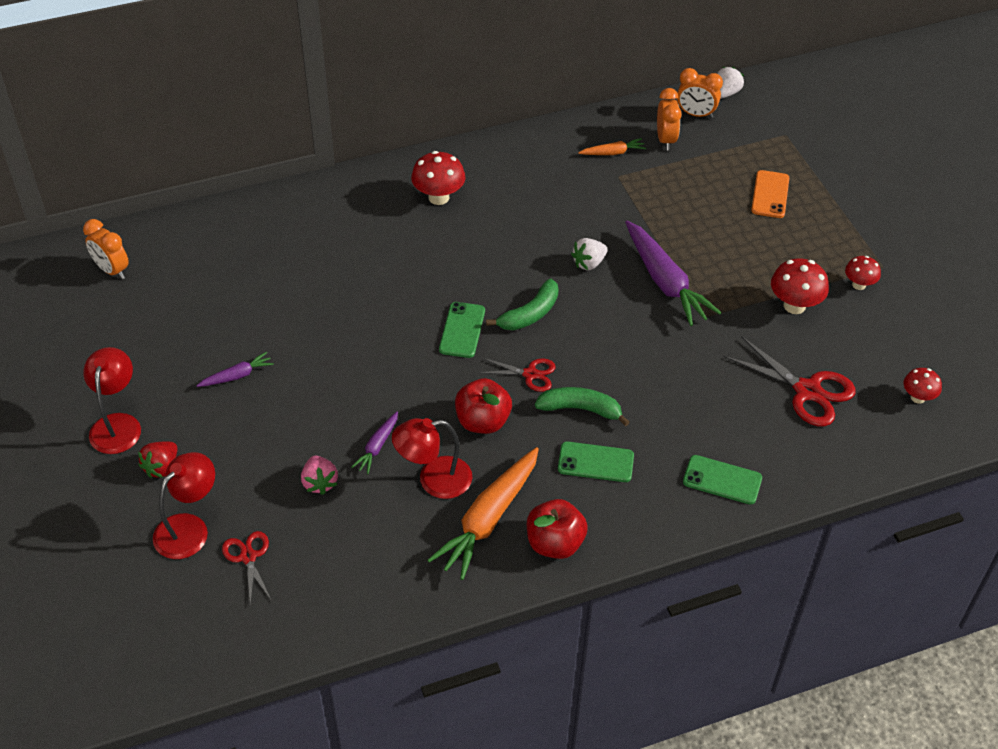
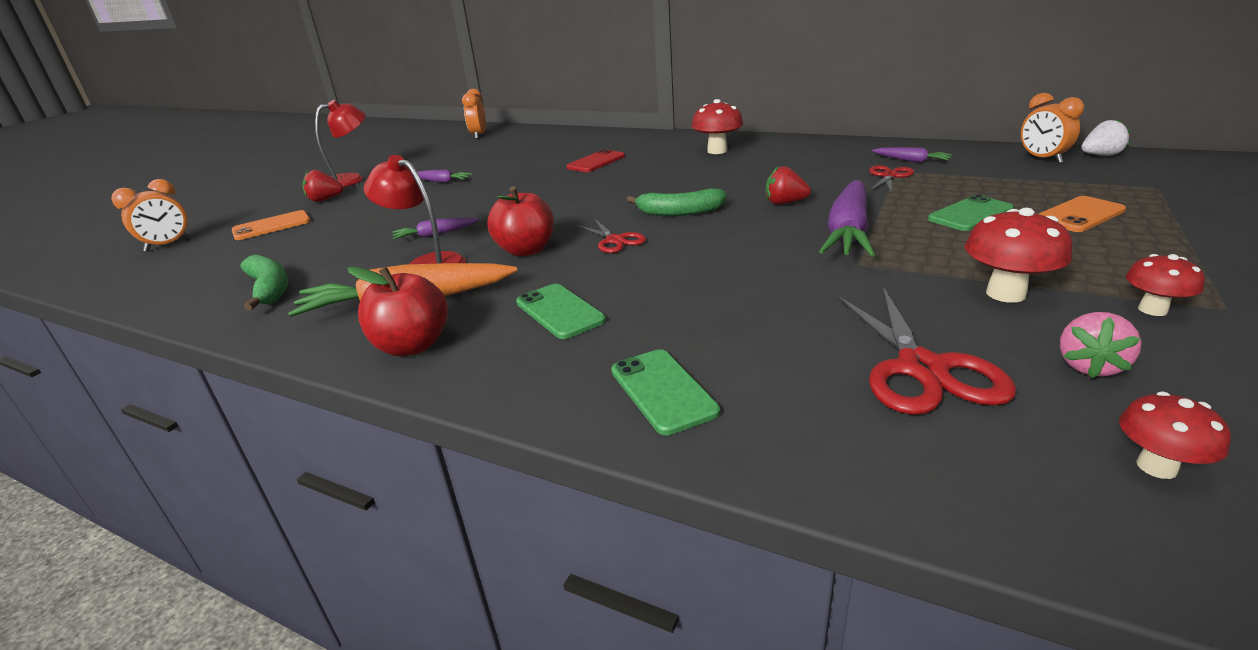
camera: 50 degrees right, 20 degrees down
red lamp [153,452,215,559] -> orange phone [232,210,311,240]
red scissors [222,531,272,606] -> red scissors moved to [869,165,914,193]
pink strawberry [301,456,338,495] -> pink strawberry moved to [1060,312,1142,378]
green phone [439,302,485,358] -> green phone moved to [928,195,1014,231]
green banana [535,387,630,426] -> green banana moved to [240,254,288,310]
white strawberry [571,238,608,270] -> red strawberry [766,166,811,205]
orange carrot [578,138,646,155] -> purple carrot [872,147,952,163]
orange clock [657,88,682,151] -> orange clock moved to [111,179,191,252]
none -> red phone [567,149,625,172]

